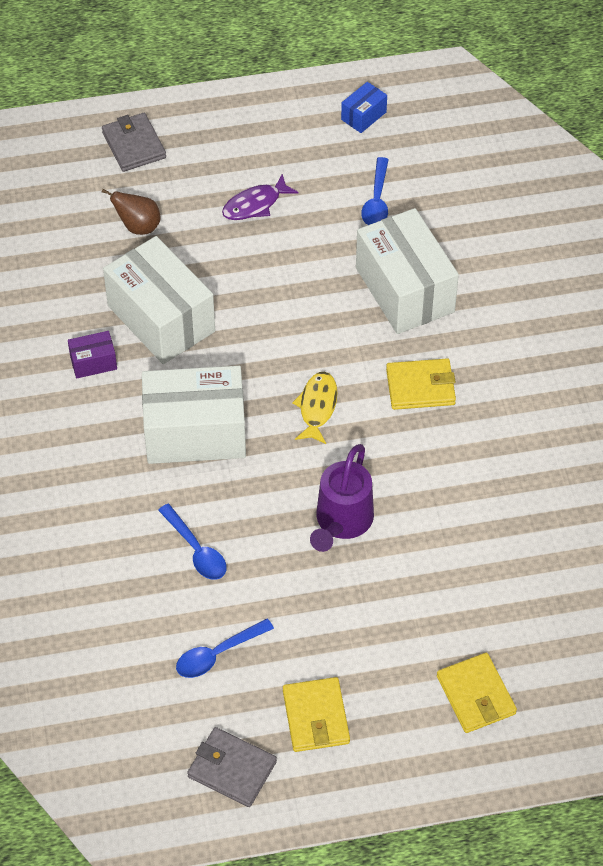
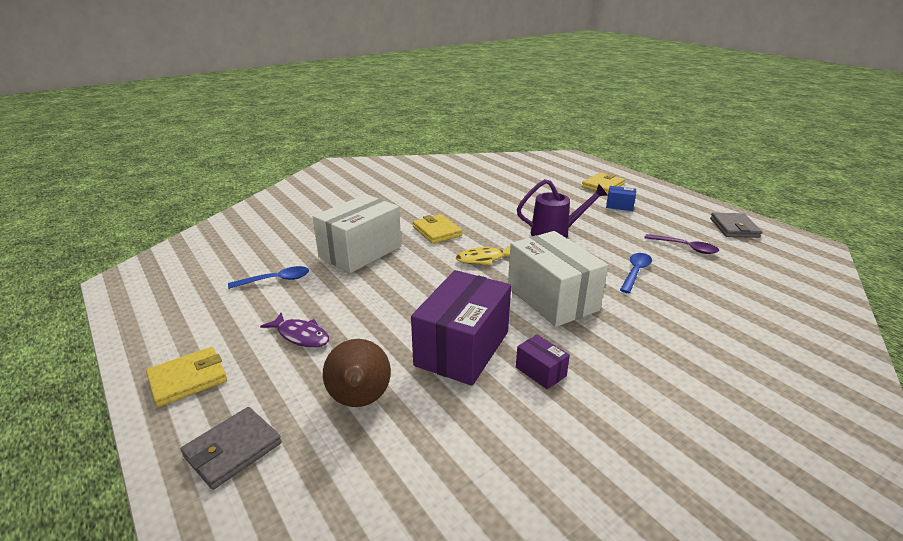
camera: 115 degrees left, 25 degrees down
brown pear [102,189,161,235] -> brown pear [323,339,391,407], size x1.52
white box [103,236,215,364] -> purple box [411,270,511,386]
blue spoon [176,619,274,678] -> purple spoon [644,234,719,254]
yellow wallet [283,677,350,752] -> yellow wallet moved to [146,347,227,407]
blue box [341,82,387,133] -> blue box moved to [606,186,636,211]

